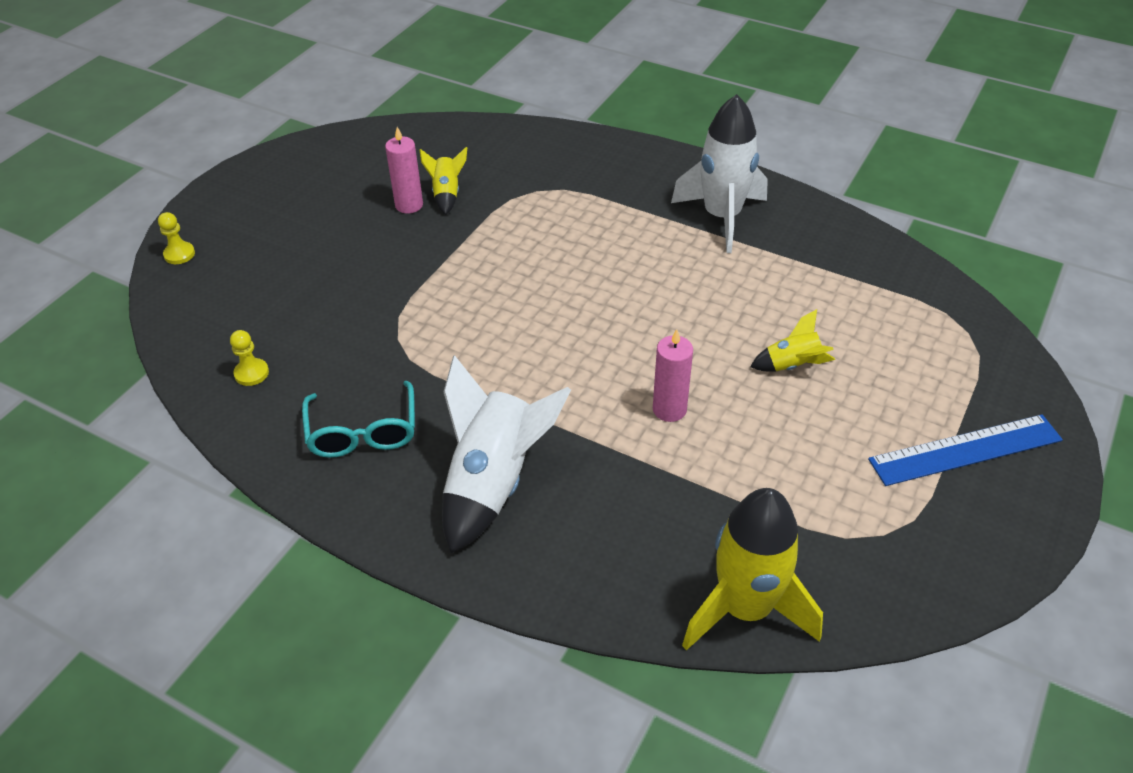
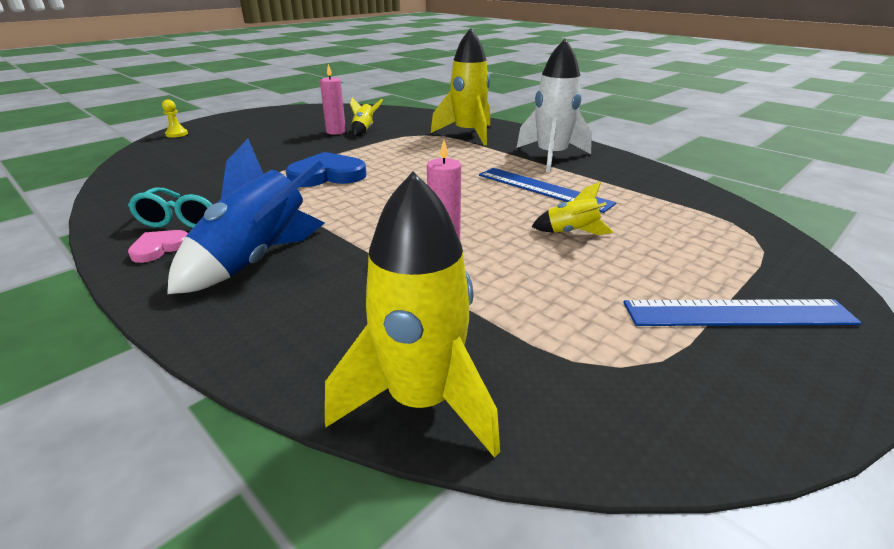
camera: 15 degrees right, 15 degrees down
yellow pawn [230,330,269,386] -> none
white rocket [442,355,571,553] -> blue rocket [167,139,325,294]
none -> pink heart [128,230,188,263]
none -> blue heart [286,152,366,187]
none -> yellow rocket [431,28,490,146]
none -> blue ruler [479,168,616,213]

